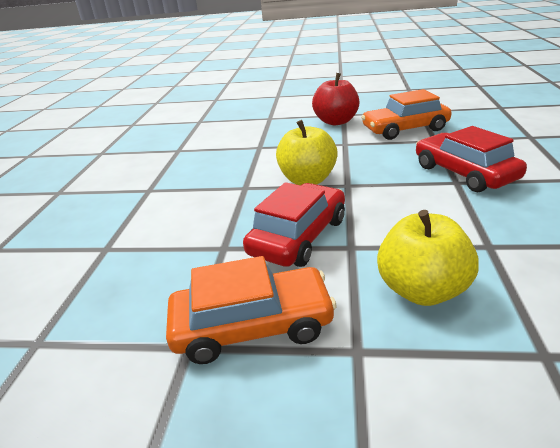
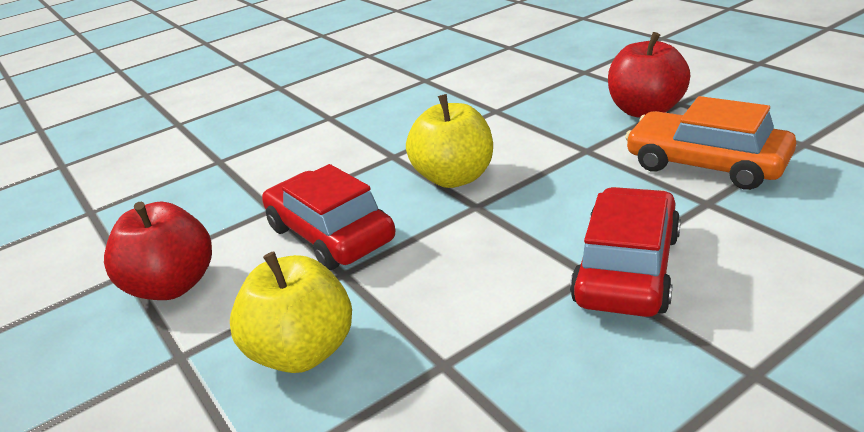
camera: 50 degrees right, 0 degrees up
orange car [166,256,337,364] -> red apple [104,201,212,300]
red car [243,182,345,267] -> red car turned 120 degrees counterclockwise [262,164,395,270]

